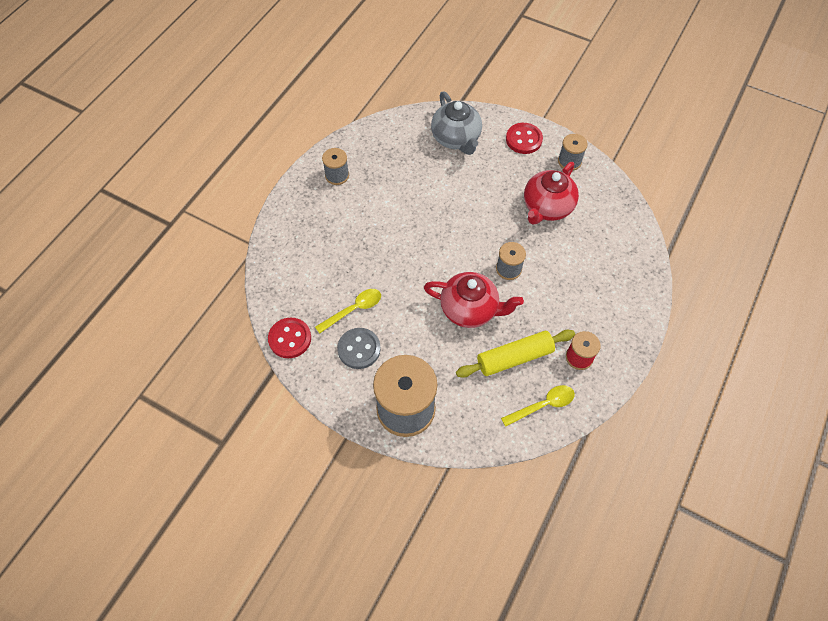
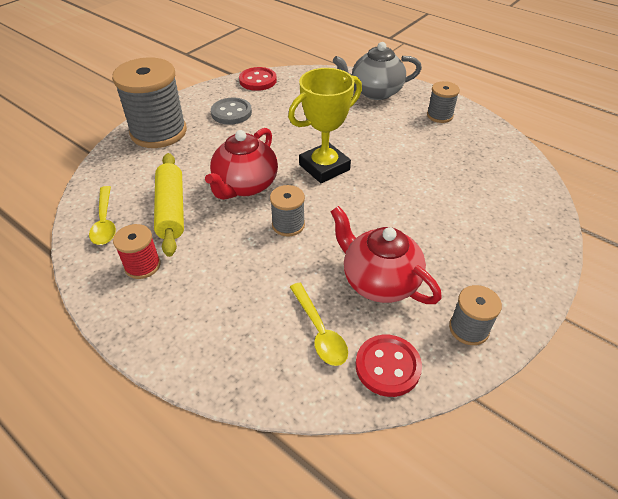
camera: 100 degrees right, 15 degrees down
yellow spoon [315,289,381,334] -> yellow spoon moved to [290,283,348,366]
grey teapot [431,91,482,155] -> grey teapot moved to [333,42,422,100]
red button [506,123,543,154] -> red button moved to [356,335,422,397]
none -> yellow trophy [288,68,362,183]

